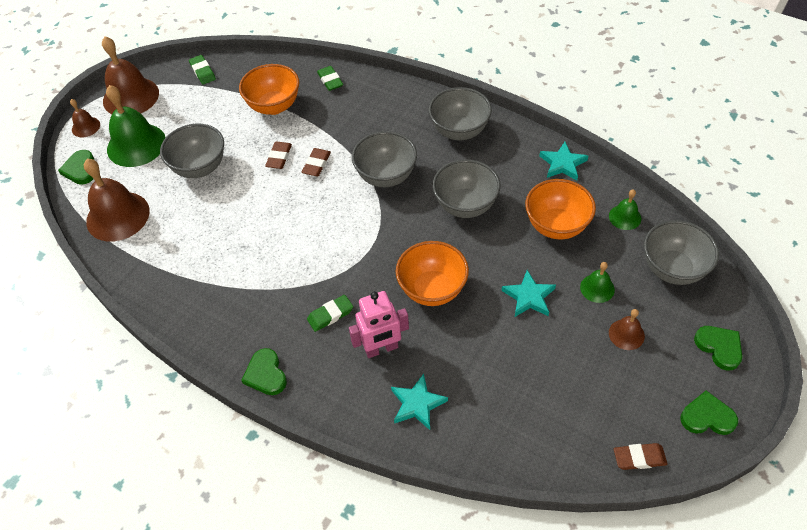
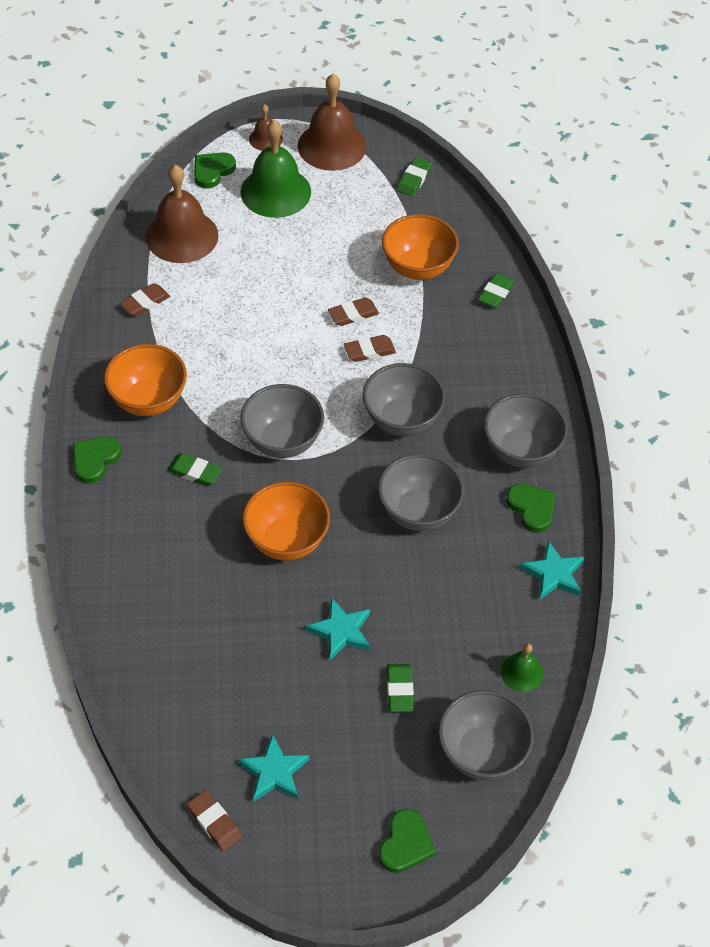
camera: 50 degrees right, 0 degrees up
grey bowl [160,124,224,178] -> grey bowl moved to [240,384,324,458]
pink robot [349,291,409,358] -> none
turquoise star [391,374,448,430] -> turquoise star moved to [238,734,309,802]
orange bowl [525,179,596,239] -> orange bowl moved to [104,344,187,416]
green bell [580,262,615,303] -> green eraser [387,664,414,712]
brown bell [609,309,645,350] -> none
green heart [680,390,738,435] -> green heart moved to [506,483,556,533]
none -> brown eraser [120,283,170,316]

